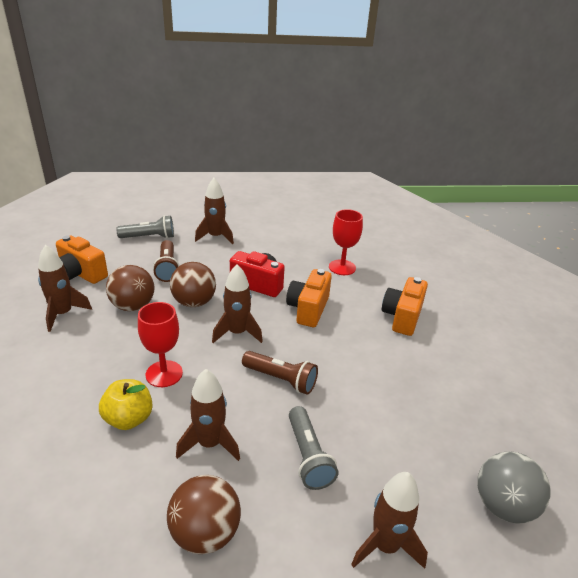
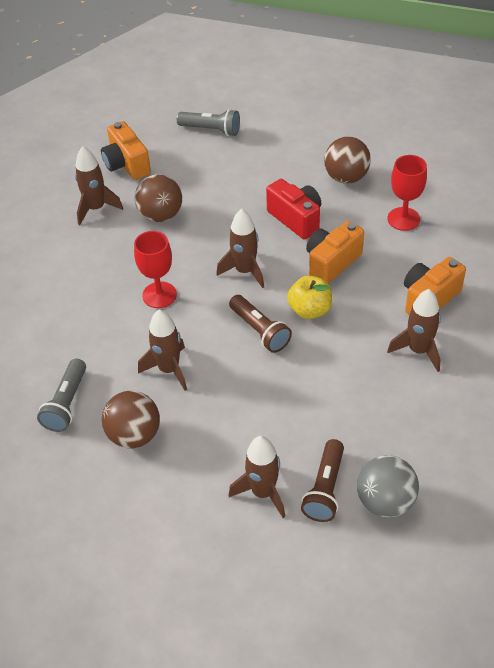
camera: 30 degrees right, 15 degrees up
yellow apple [99,379,153,430] -> yellow apple moved to [287,276,332,319]
brown flashlight [153,240,179,282] -> brown flashlight moved to [301,439,344,522]
brown ball [170,262,216,307] -> brown ball moved to [324,137,371,184]
brown rocket [195,178,234,244] -> brown rocket moved to [387,289,441,372]
grey flashlight [289,406,339,490] -> grey flashlight moved to [37,358,86,432]

